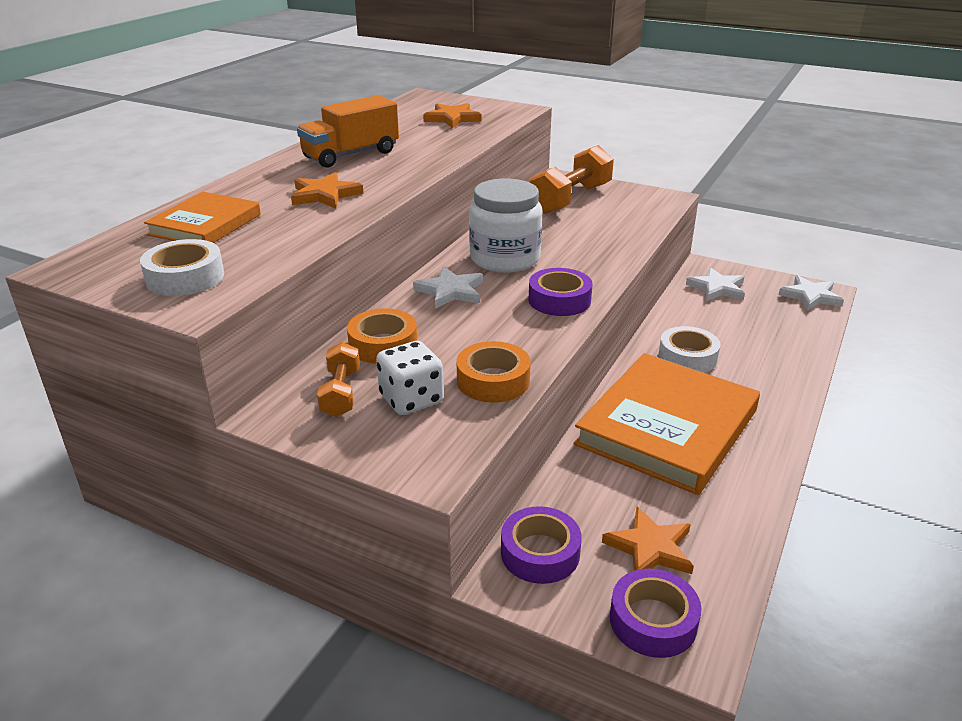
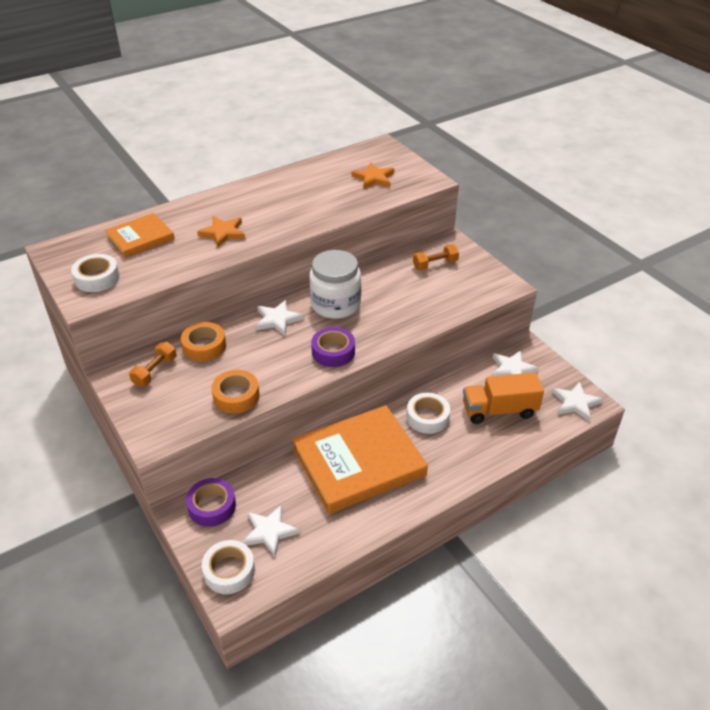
camera: 30 degrees right, 10 degrees up
orange truck [297,95,399,168] -> orange truck moved to [463,372,544,424]
white dice [376,341,444,415] -> none
orange dumbbell [530,145,614,214] -> orange dumbbell [413,244,459,270], size x0.55
orange star [602,507,694,574] -> white star [242,505,300,556]
purple tape [610,569,702,658] -> white tape [202,540,255,594]

